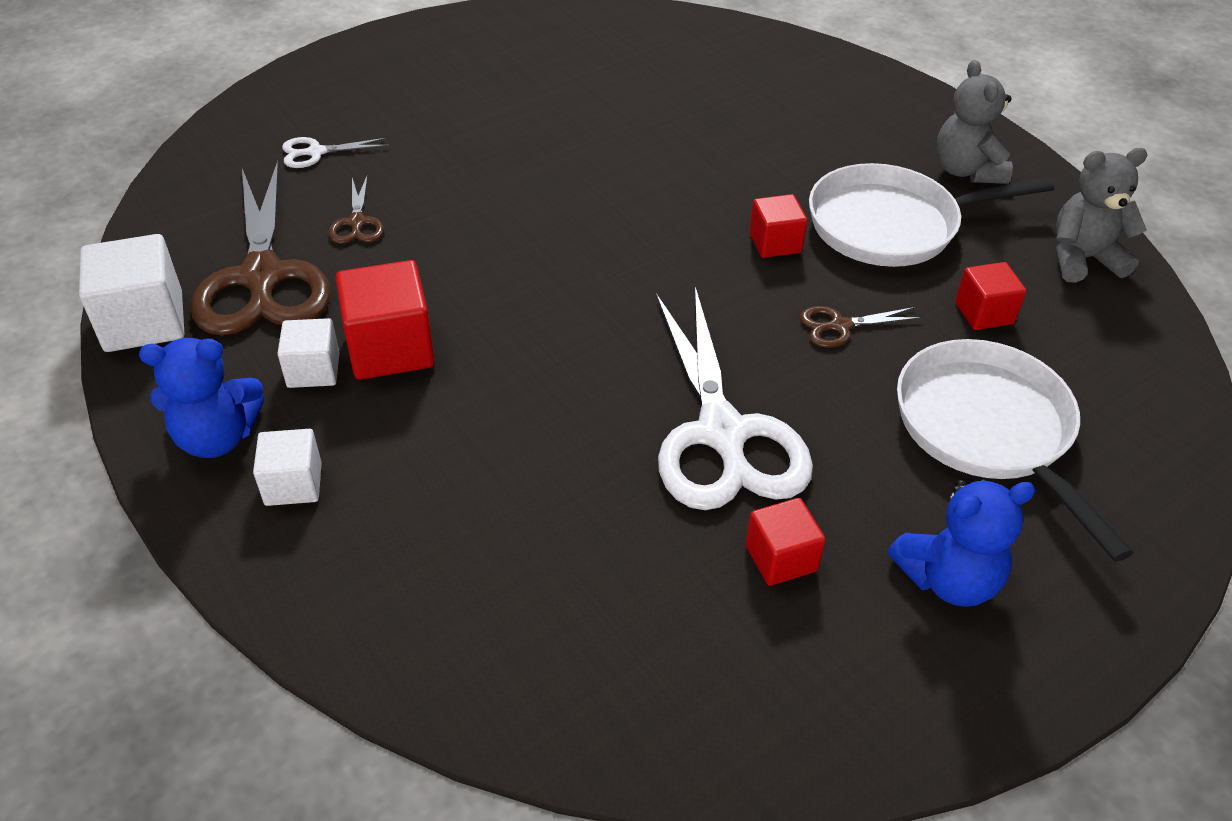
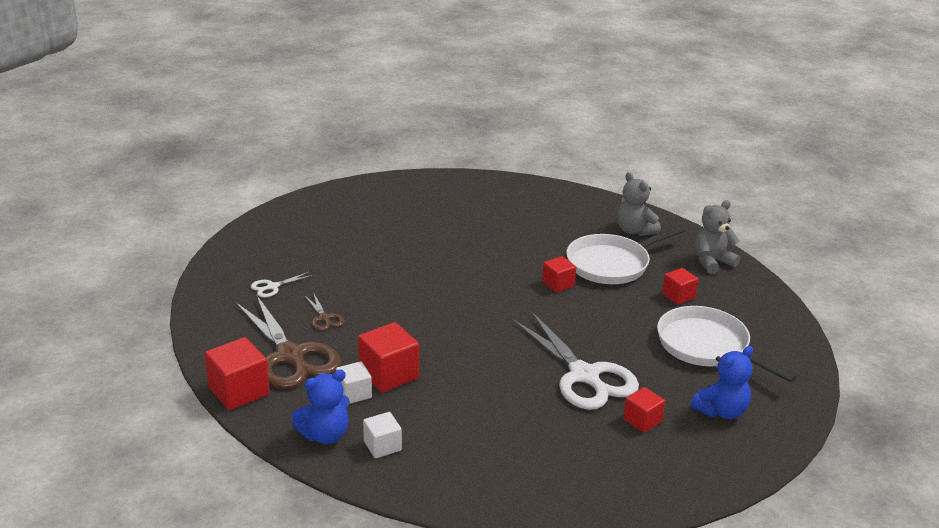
camera: 20 degrees left, 15 degrees down
white cube [79,234,184,352] -> red cube [205,337,270,410]
brown scissors [800,306,922,348] -> none

